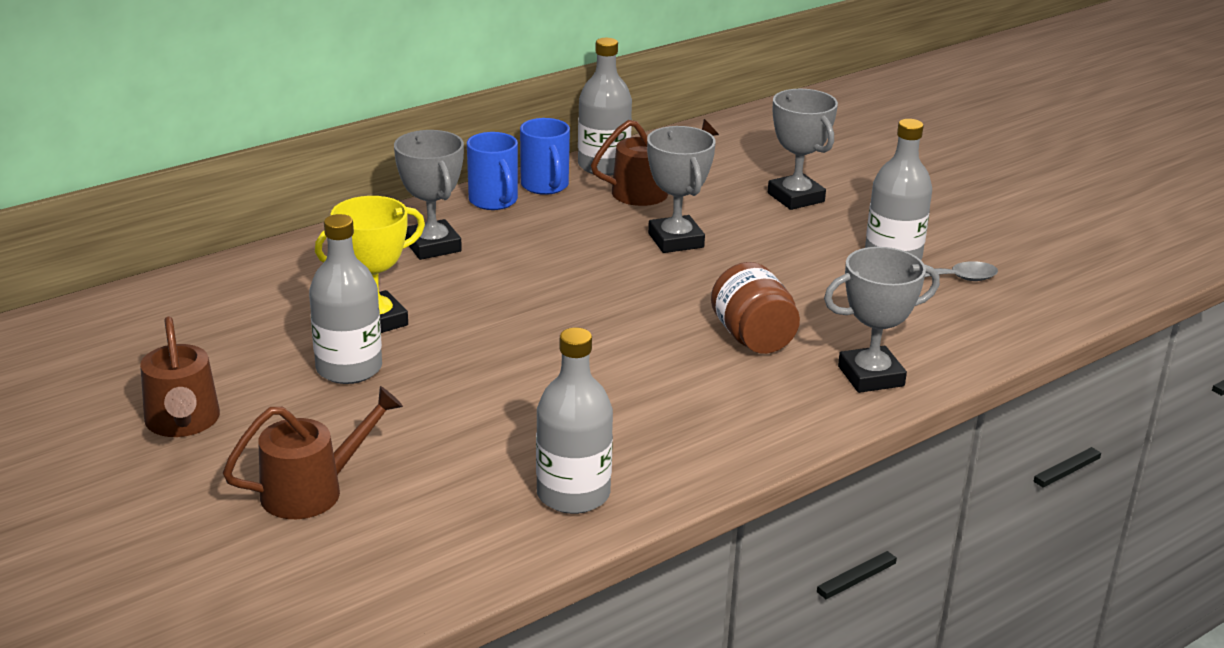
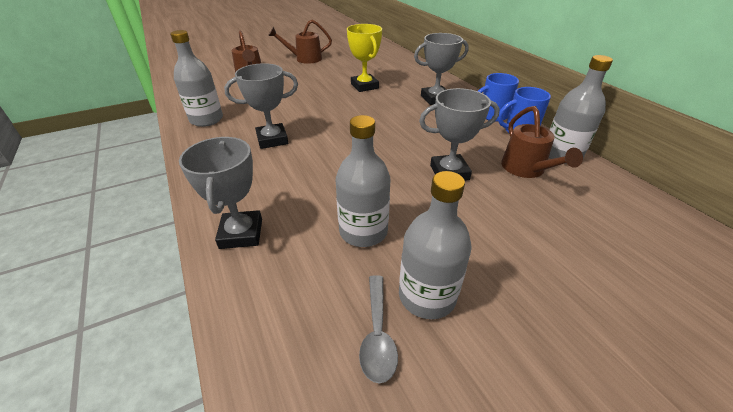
camera: 100 degrees right, 10 degrees up
grey bottle [309,214,382,384] -> grey bottle moved to [336,115,390,247]
brown jar [711,262,800,354] -> none
grey trophy [768,89,838,210] -> grey trophy moved to [224,63,298,149]

